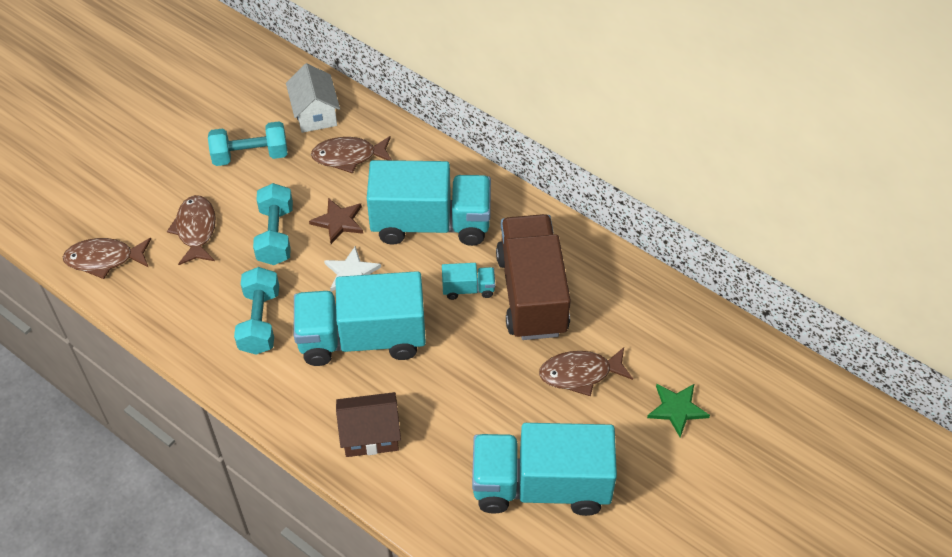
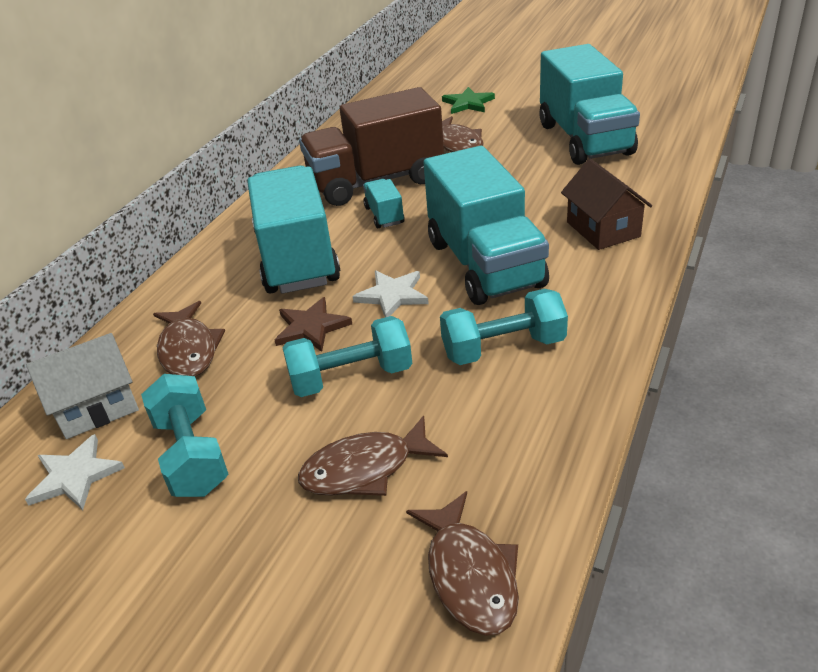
camera: 100 degrees left, 15 degrees down
none -> white star [25,434,125,510]

